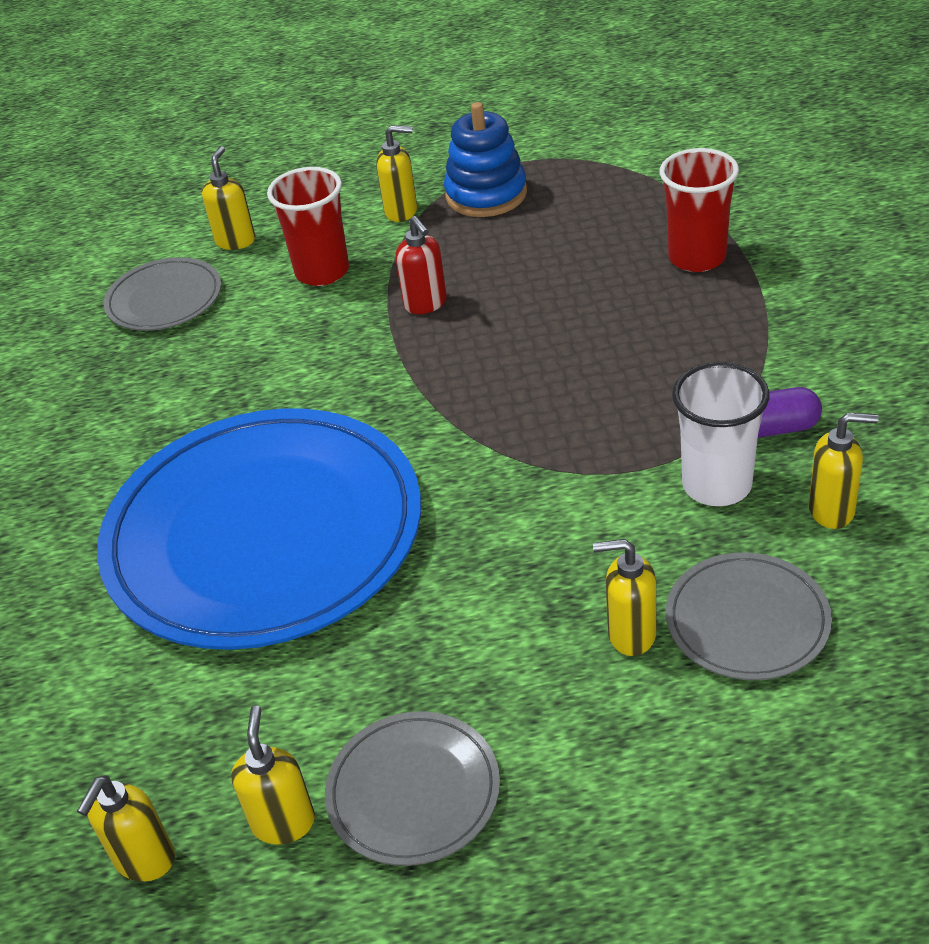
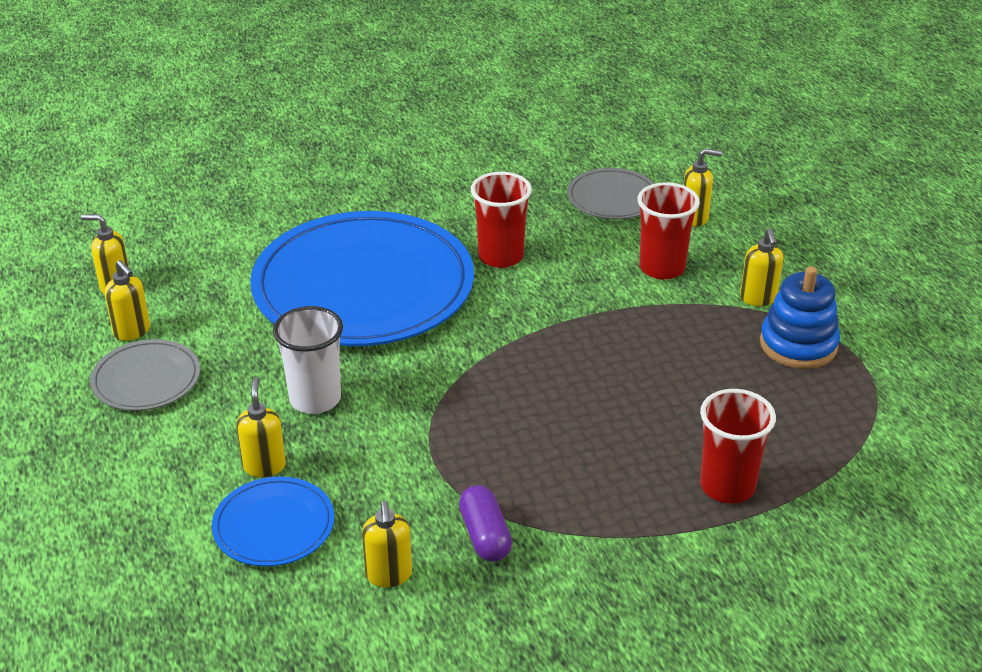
camera: 75 degrees right, 5 degrees down
yellow soap dispenser [231,706,315,844] -> yellow soap dispenser turned 60 degrees clockwise [105,260,150,341]
red soap dispenser [395,216,447,314] -> none
grey plate [666,552,832,680] -> blue plate [212,476,334,567]
white cup [672,362,770,506] -> white cup moved to [273,306,343,414]
none -> red cup [471,172,532,268]

